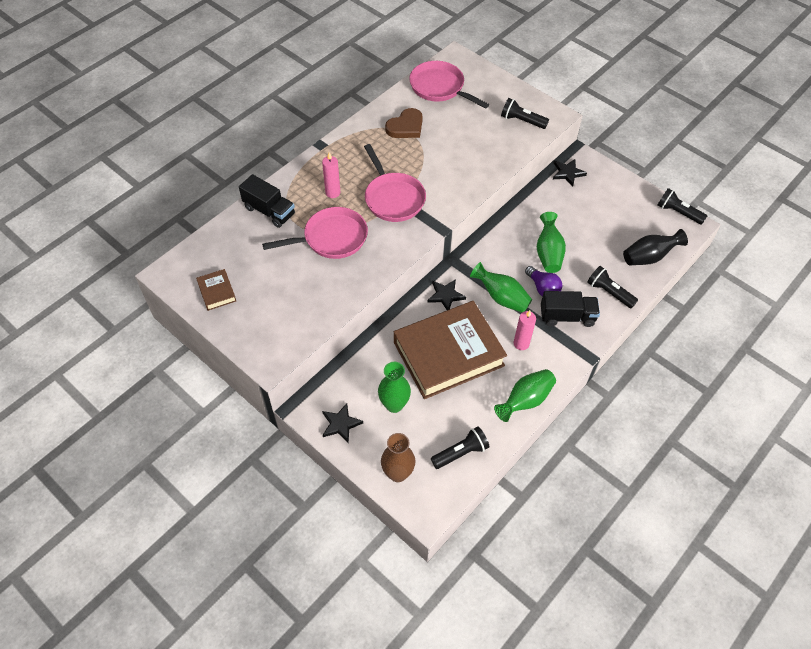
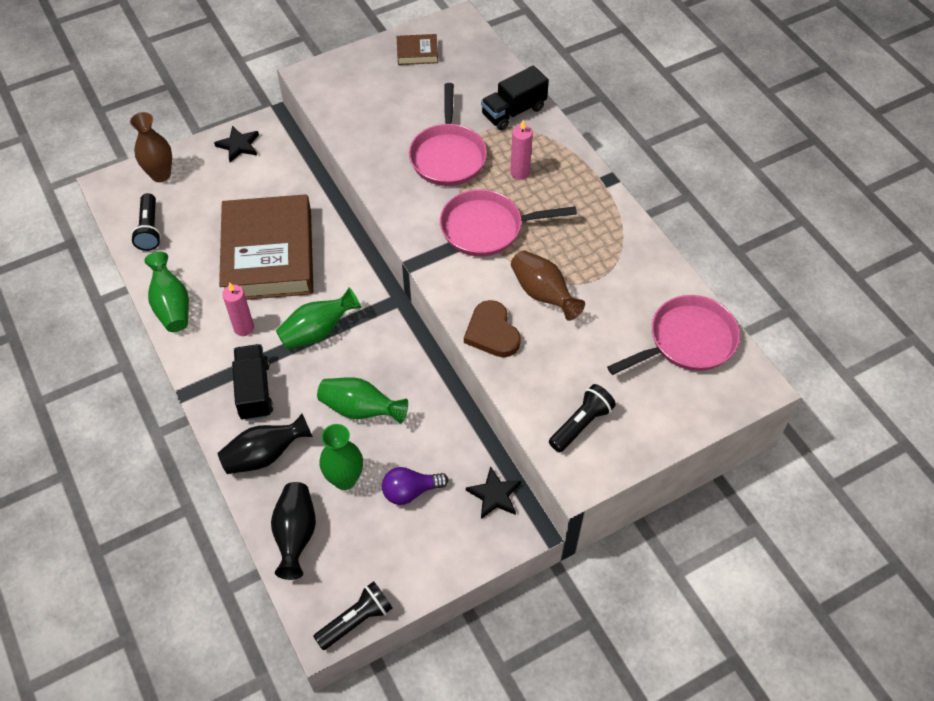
camera: 110 degrees right, 0 degrees up
green vase [378,362,411,413] -> green vase moved to [320,424,363,490]
brown heart [385,108,423,138] -> brown heart moved to [464,300,521,357]
black star [428,279,466,310] -> none
purple light bulb [525,266,562,297] -> purple light bulb moved to [382,467,448,505]
black truck [541,291,600,327] -> black truck turned 150 degrees clockwise [232,344,273,421]
black flashlight [587,266,638,309] -> black vase [218,414,313,474]
none -> brown vase [511,250,585,321]

